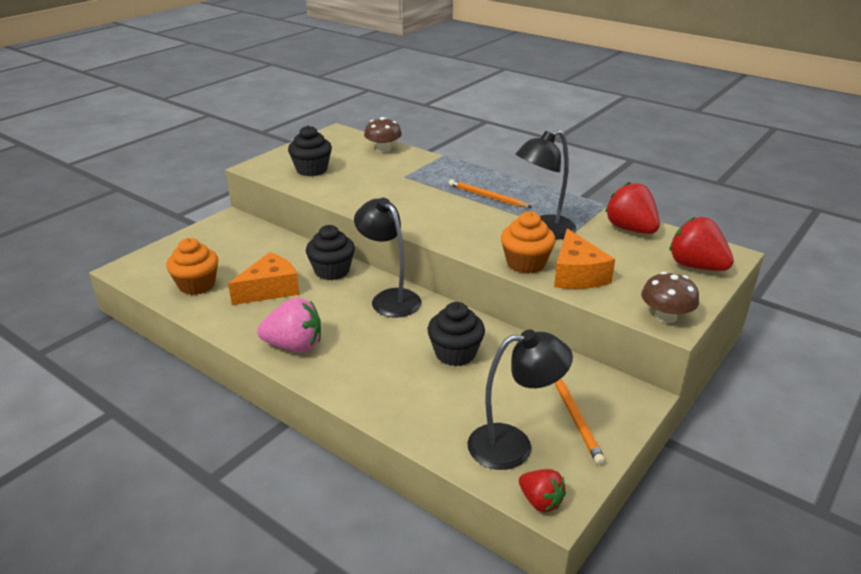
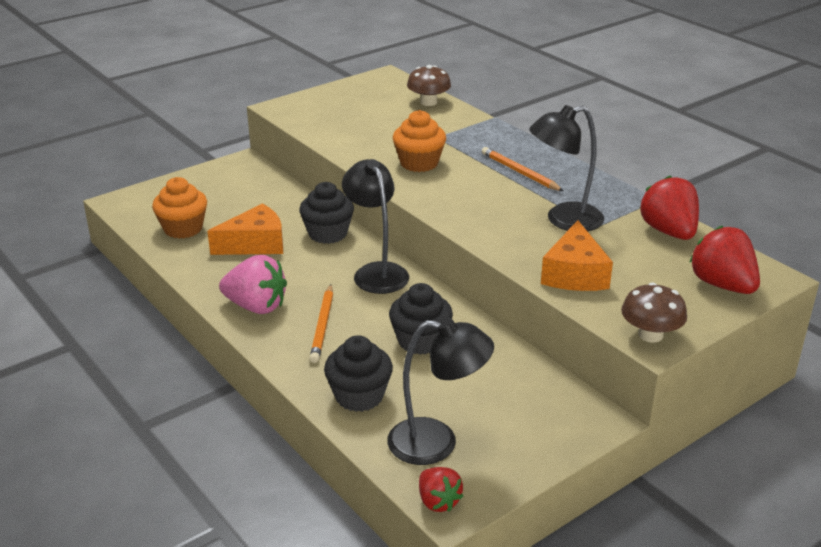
camera: 15 degrees right, 0 degrees up
black cupcake [288,125,332,176] -> black cupcake moved to [324,335,393,412]
orange cupcake [501,211,556,274] -> orange cupcake moved to [393,110,446,172]
orange pencil [555,379,605,465] -> orange pencil moved to [309,284,333,363]

